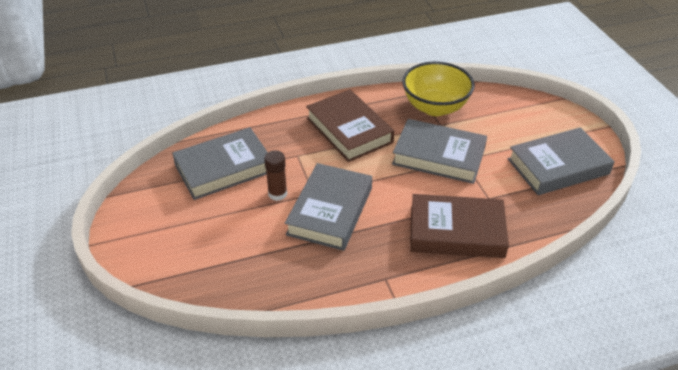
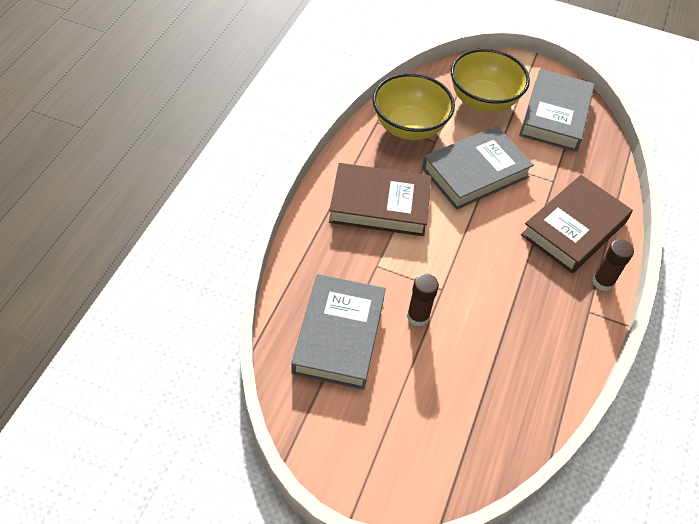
camera: 55 degrees left, 10 degrees up
grey book [285,163,372,251] -> none
none -> yellow bowl [451,48,530,112]
none -> brown glue stick [592,239,634,291]

